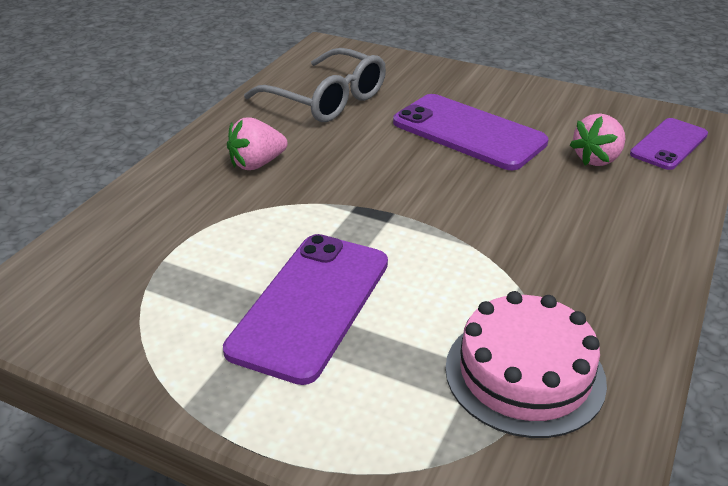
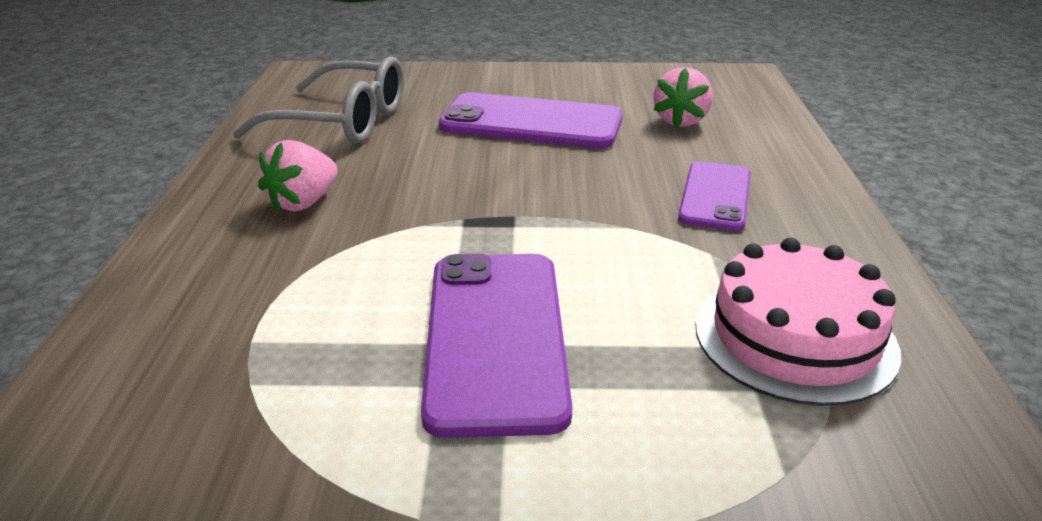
camera: 25 degrees left, 5 degrees down
purple phone [630,118,708,170] -> purple phone moved to [678,161,751,231]

